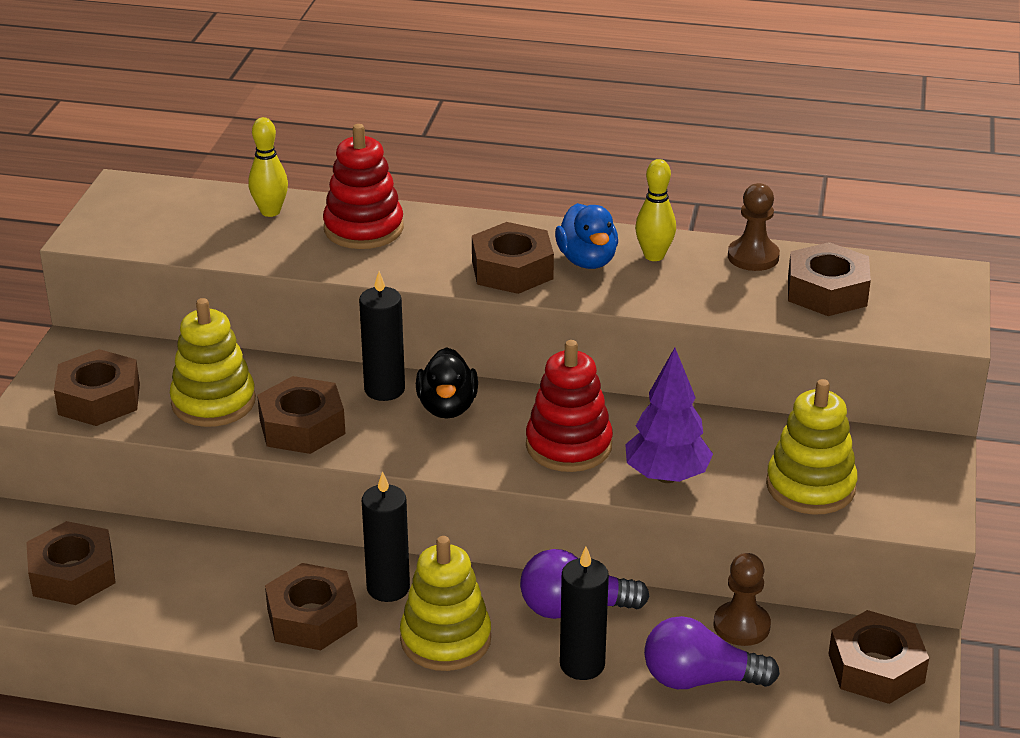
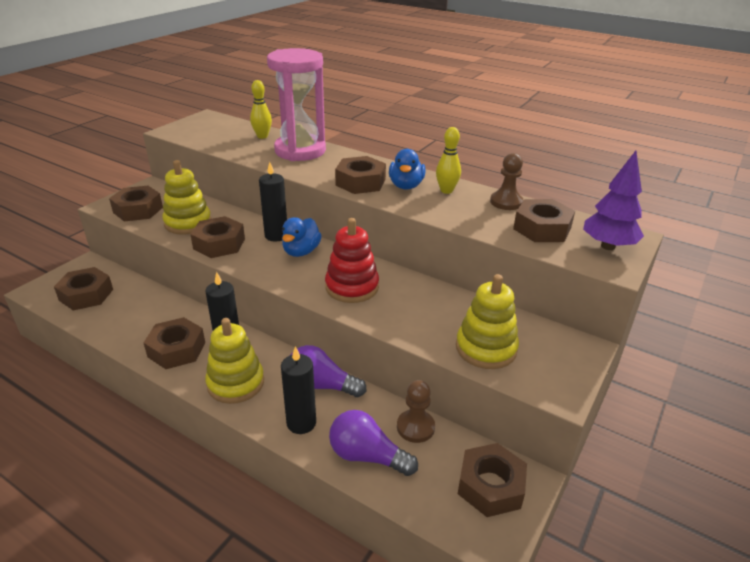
camera: 20 degrees right, 0 degrees up
red stacking toy [323,124,404,249] -> pink hourglass [267,48,326,161]
black duck [416,348,478,418] -> blue duck [282,217,322,257]
purple tree [625,348,713,483] -> purple tree moved to [583,151,644,250]

